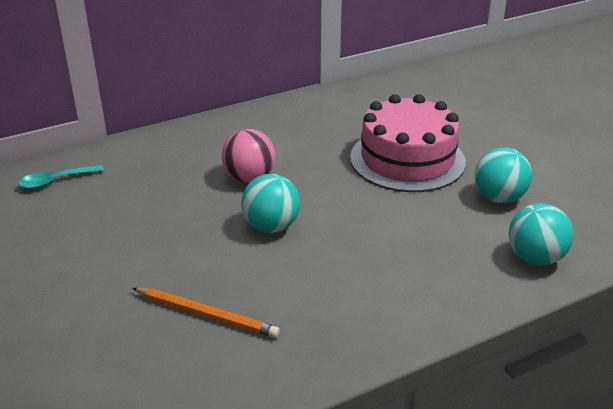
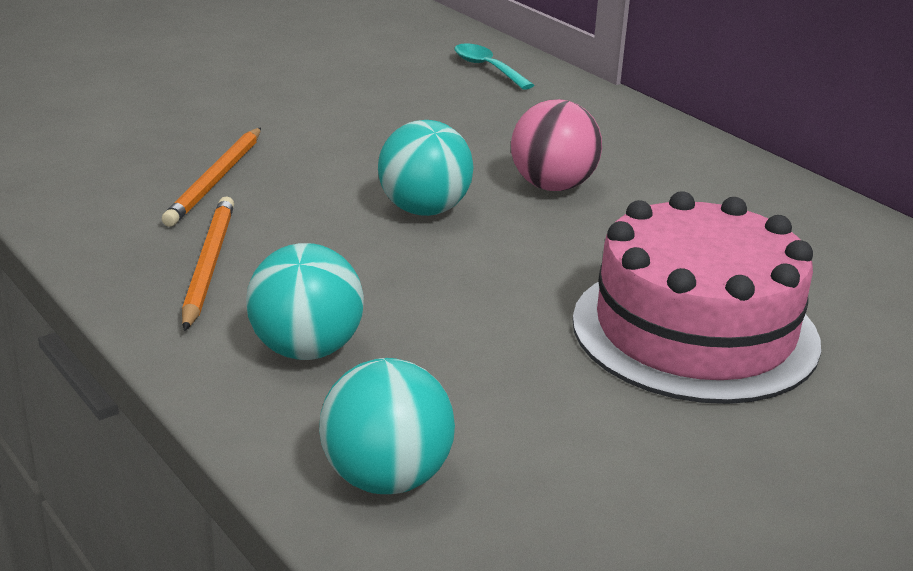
camera: 80 degrees right, 5 degrees down
turquoise ball [475,147,532,203] -> turquoise ball moved to [246,243,364,360]
none -> orange pencil [182,196,234,331]

